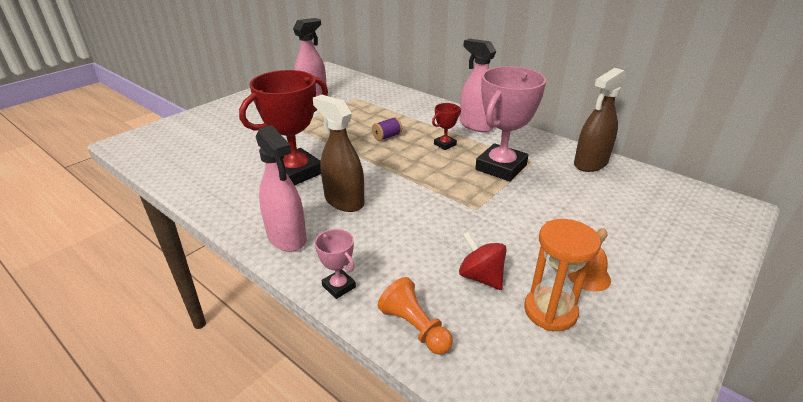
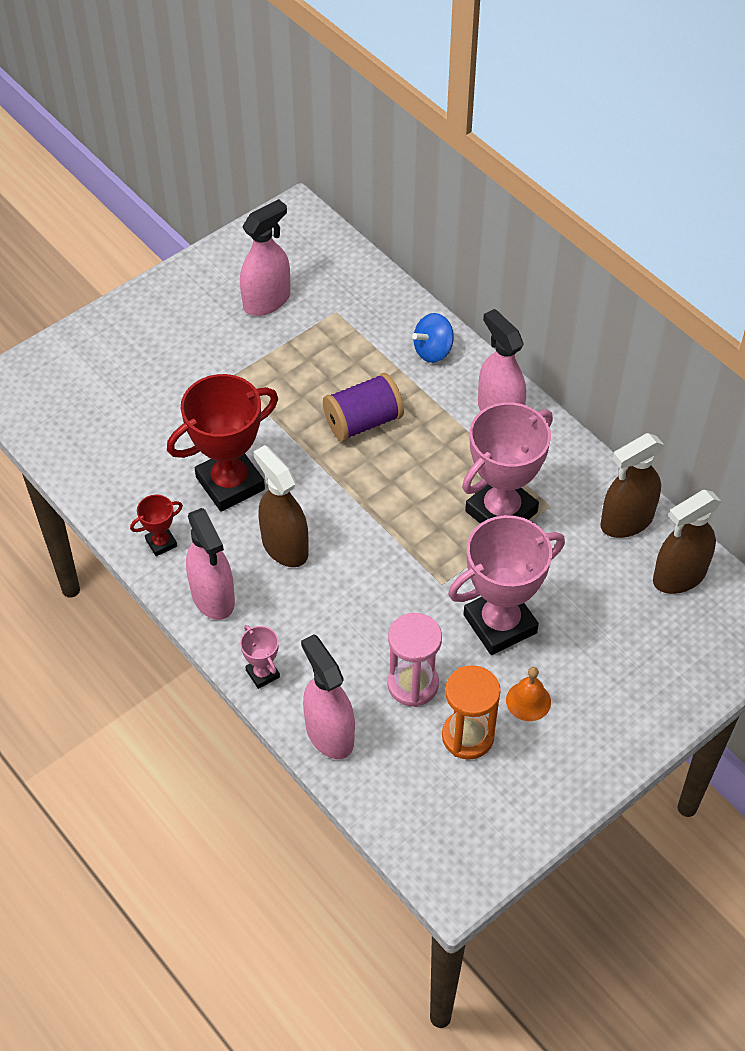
camera: 10 degrees right, 20 degrees up
purple spool [372,117,402,141] -> purple spool [323,373,404,441], size x1.86
orange pawn [378,277,453,355] -> pink spray bottle [301,634,355,759]
red trophy [432,103,461,150] -> red trophy moved to [130,495,183,556]
red spinning top [459,232,507,290] -> pink hourglass [387,613,442,707]
none -> blue spinning top [412,313,454,363]
none -> pink trophy [448,515,565,655]
none -> brown spray bottle [653,490,721,594]

